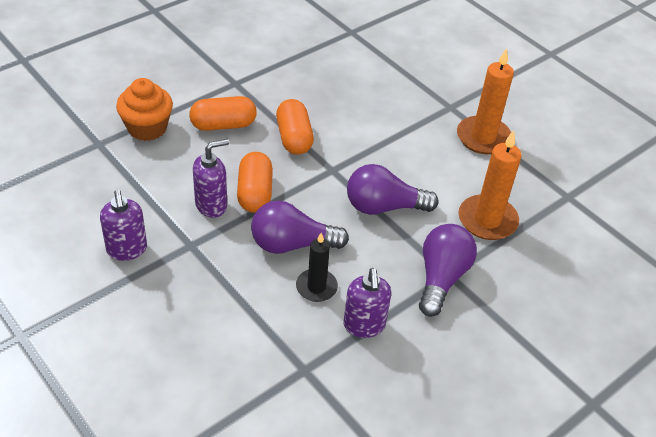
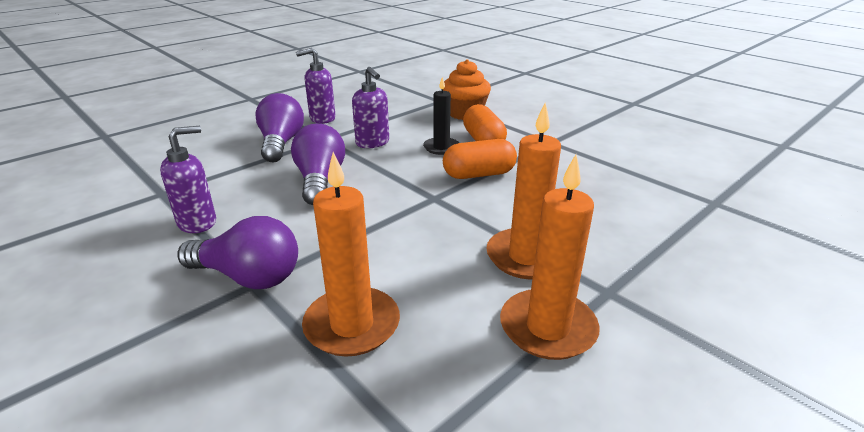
camera: 90 degrees right, 15 degrees down
orange capsule [237,152,273,213] -> none
black candle [296,233,338,302] -> black candle moved to [423,77,459,155]
purple soap dispenser [343,268,391,338] -> purple soap dispenser turned 150 degrees clockwise [160,126,216,233]
purple light bulb [347,164,438,215] -> purple light bulb moved to [255,93,304,162]
none -> orange candle [486,103,561,280]

